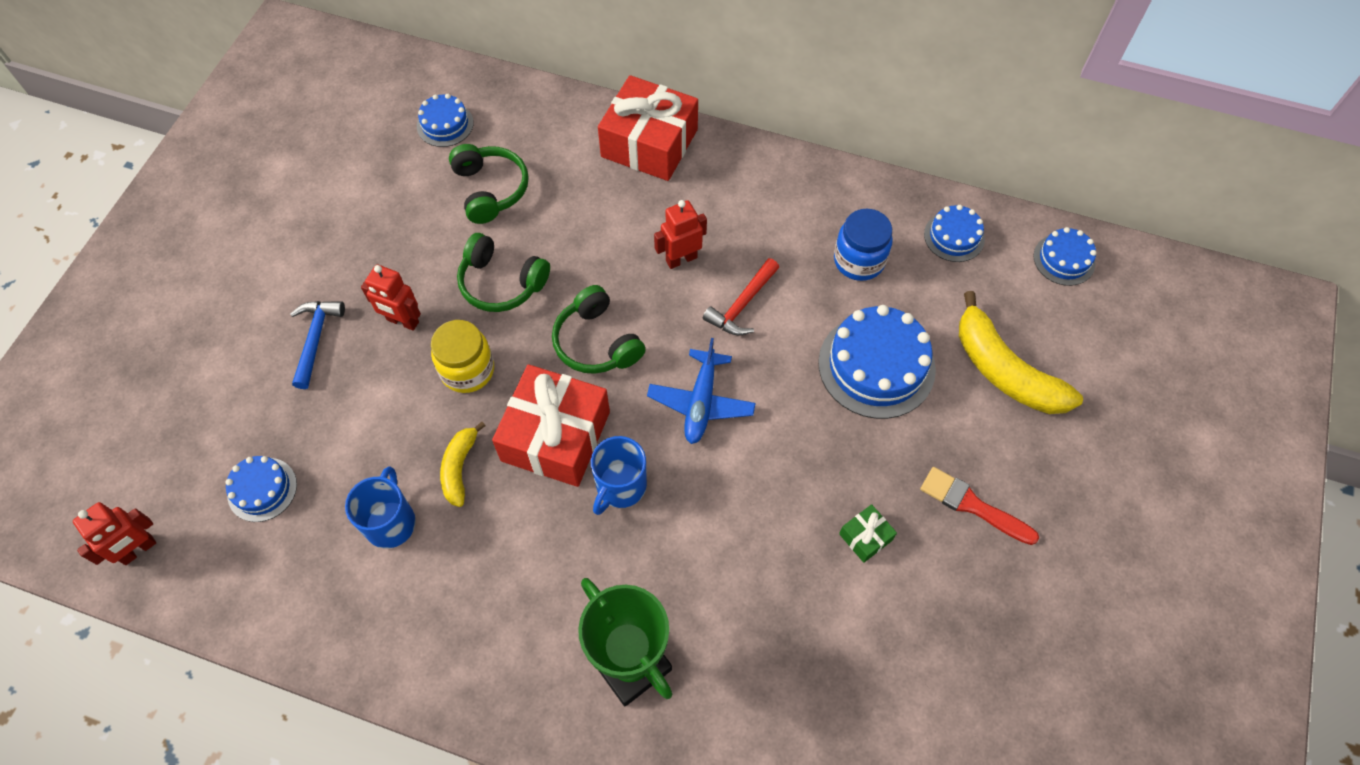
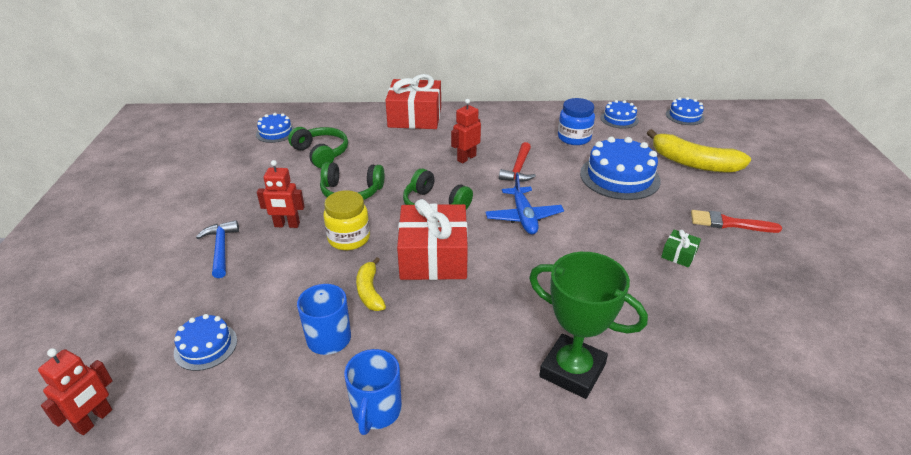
camera: 20 degrees left, 25 degrees down
blue mug [591,436,647,515] -> blue mug moved to [344,349,402,435]

